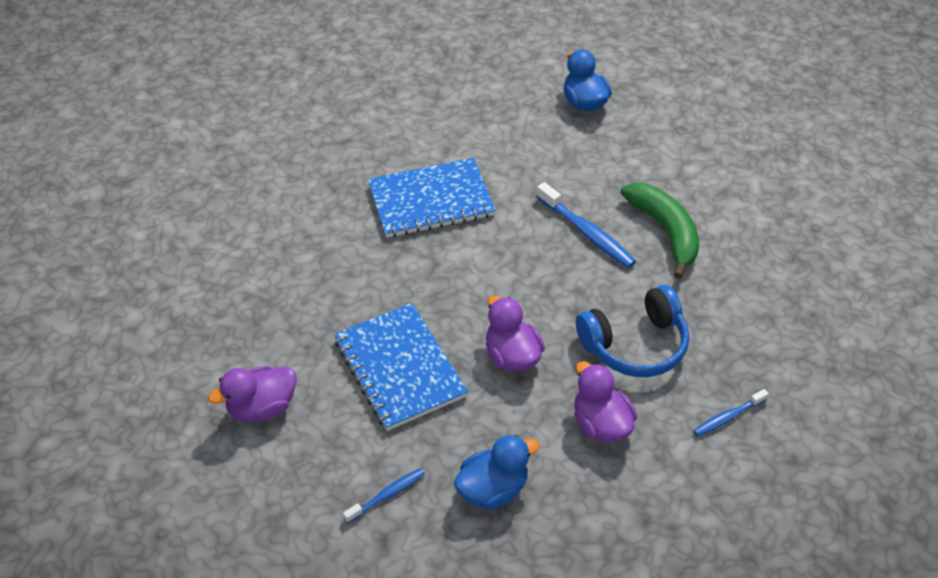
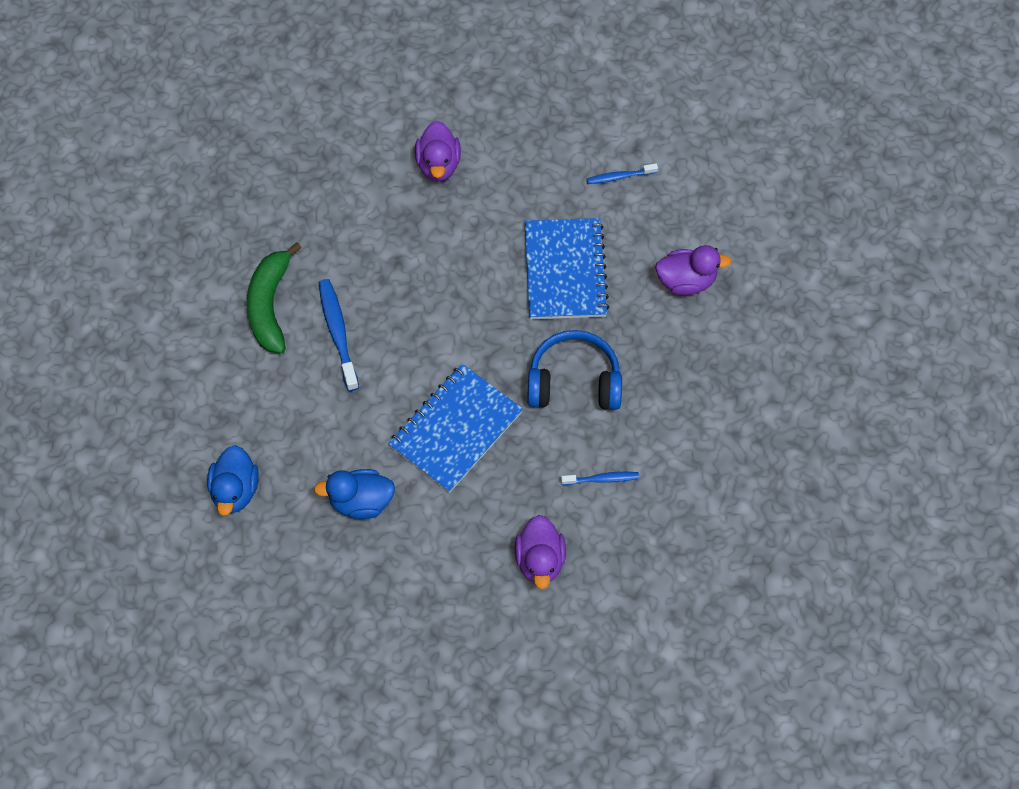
camera: 155 degrees left, 15 degrees up
blue notebook [368,158,496,238] -> blue notebook turned 60 degrees counterclockwise [388,364,523,493]
blue duck [454,435,540,510] -> blue duck moved to [314,469,395,519]
purple duck [486,295,545,372] -> purple duck moved to [515,515,566,589]
blue headphones [576,285,689,377] -> blue headphones moved to [527,330,622,410]
blue toothbrush [693,389,769,437] -> blue toothbrush moved to [561,472,639,485]

